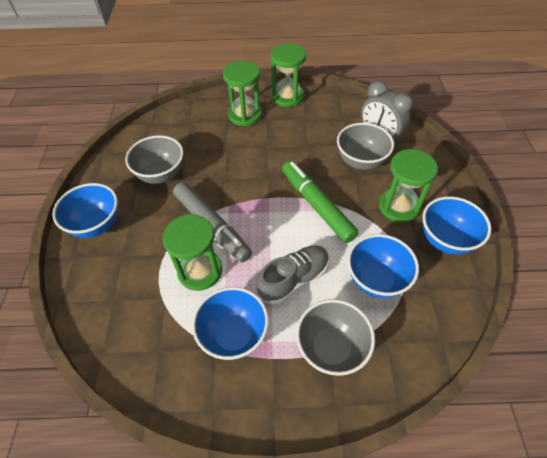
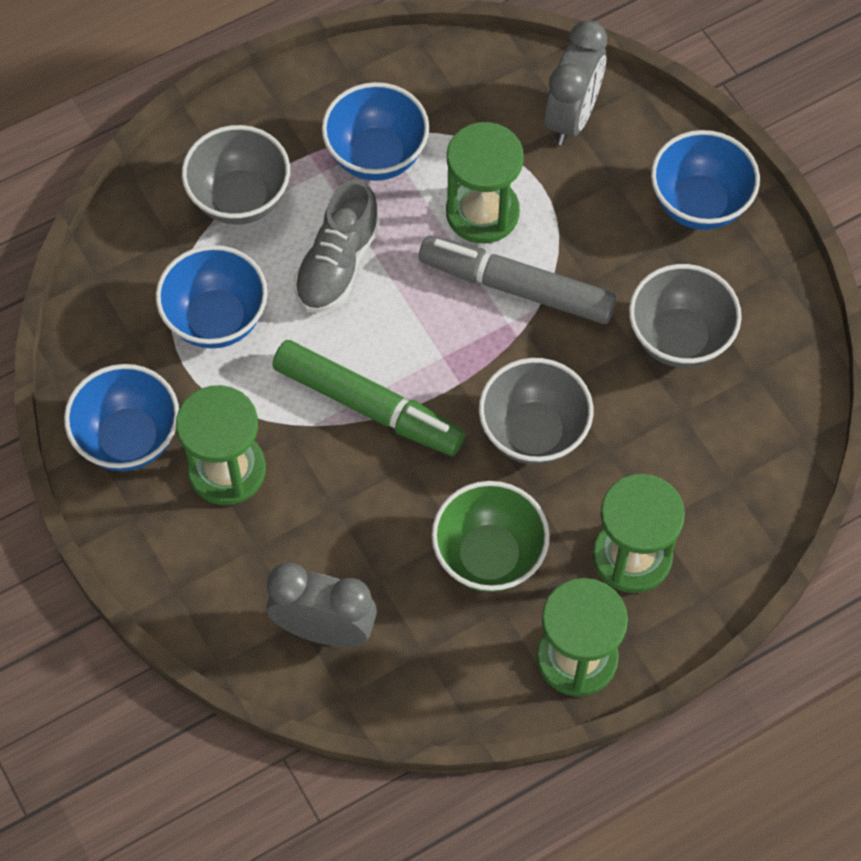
camera: 150 degrees right, 10 degrees up
grey bowl [337,123,394,170] -> grey bowl moved to [479,358,593,465]
none -> green bowl [432,481,550,592]
none -> grey clock [544,20,607,145]

